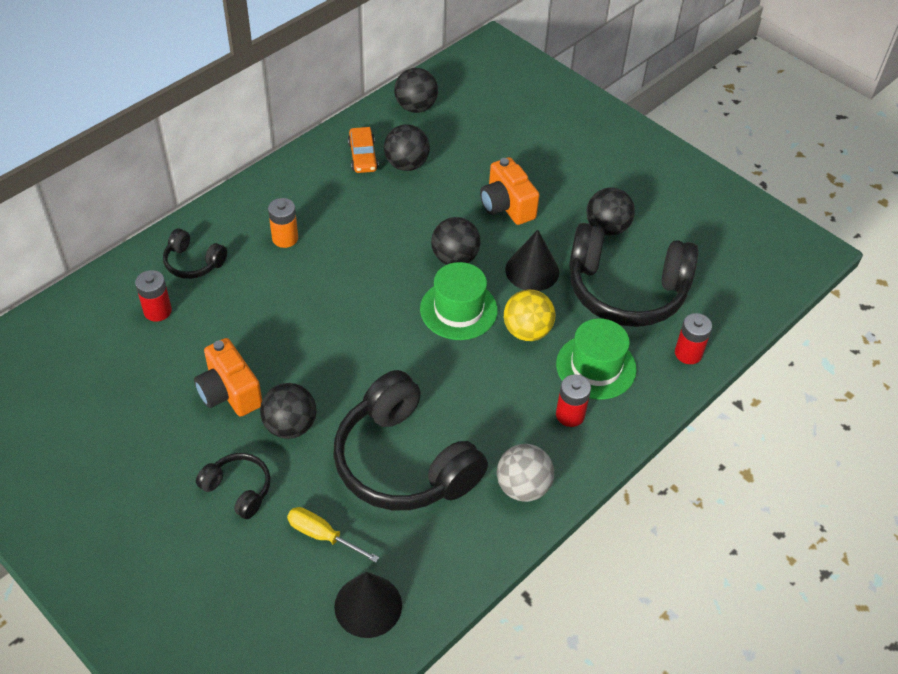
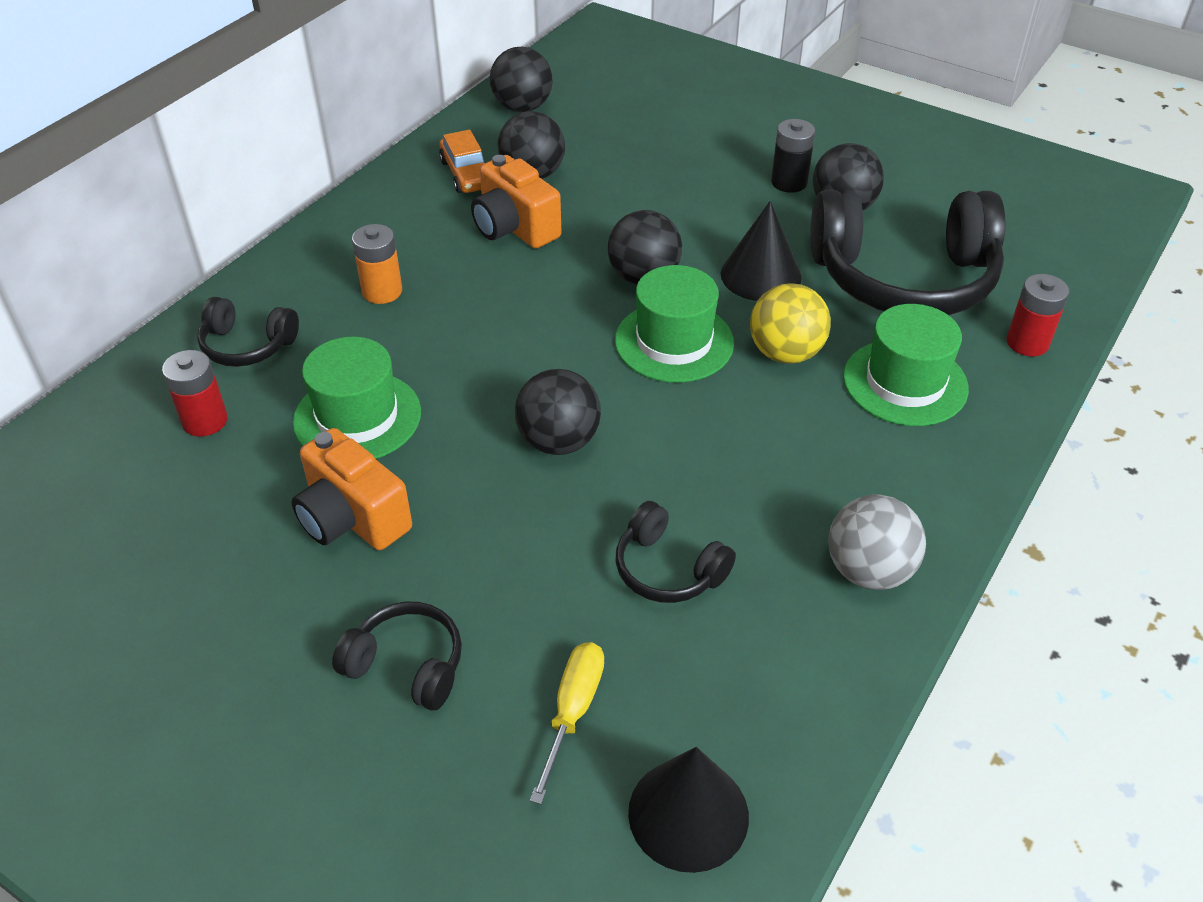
camera: 10 degrees left, 5 degrees down
black ball [260,383,316,439] -> black ball moved to [515,369,601,455]
yellow screwdriver [287,507,379,563] -> yellow screwdriver turned 90 degrees clockwise [530,642,604,804]
black headphones [333,370,488,510] -> black headphones [616,501,736,603], size x0.47
orange camera [480,157,539,225] -> orange camera moved to [471,155,561,248]
red battery [556,374,591,427] -> none
none -> green hat [293,337,421,459]
none -> black battery [771,119,815,193]

